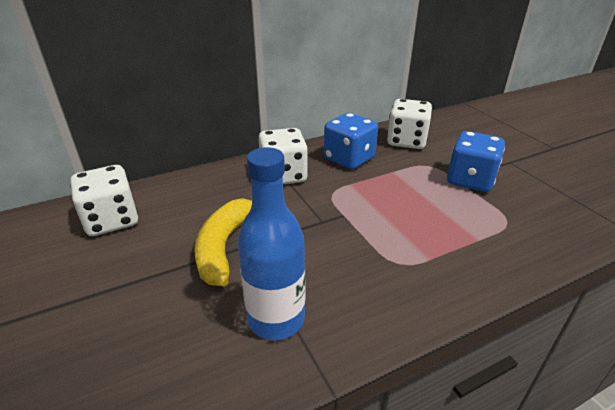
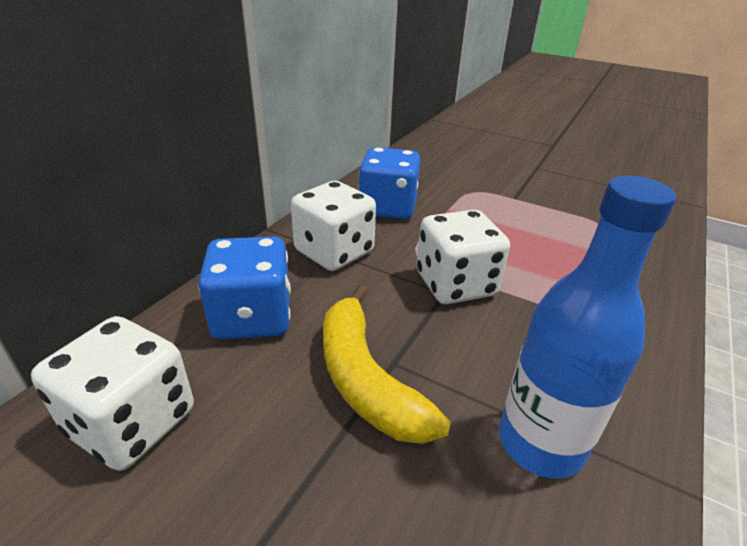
camera: 35 degrees left, 0 degrees up
white dice [387,99,432,149] -> white dice moved to [417,210,510,304]
blue dice [447,131,505,192] -> blue dice moved to [198,237,291,340]

